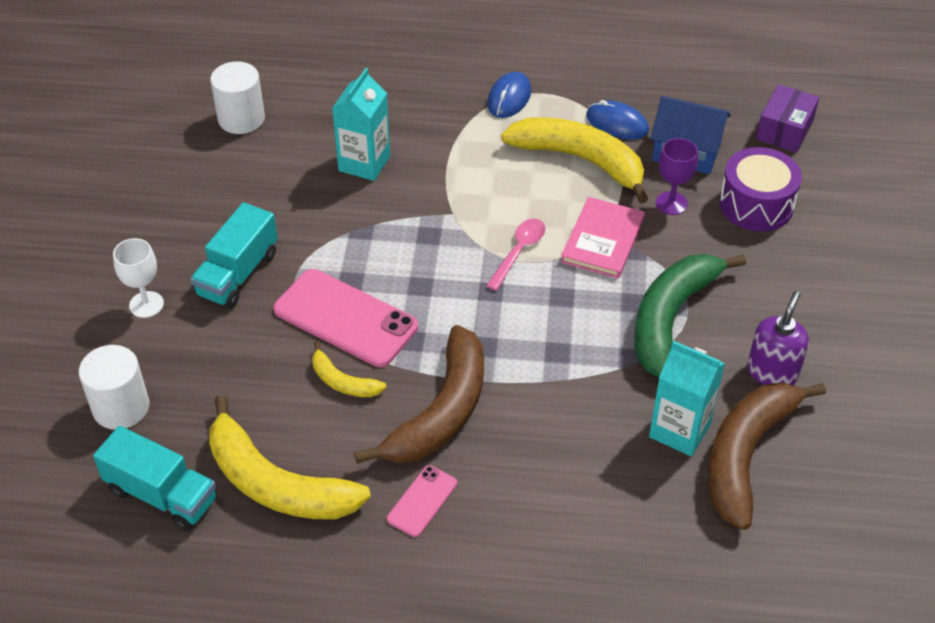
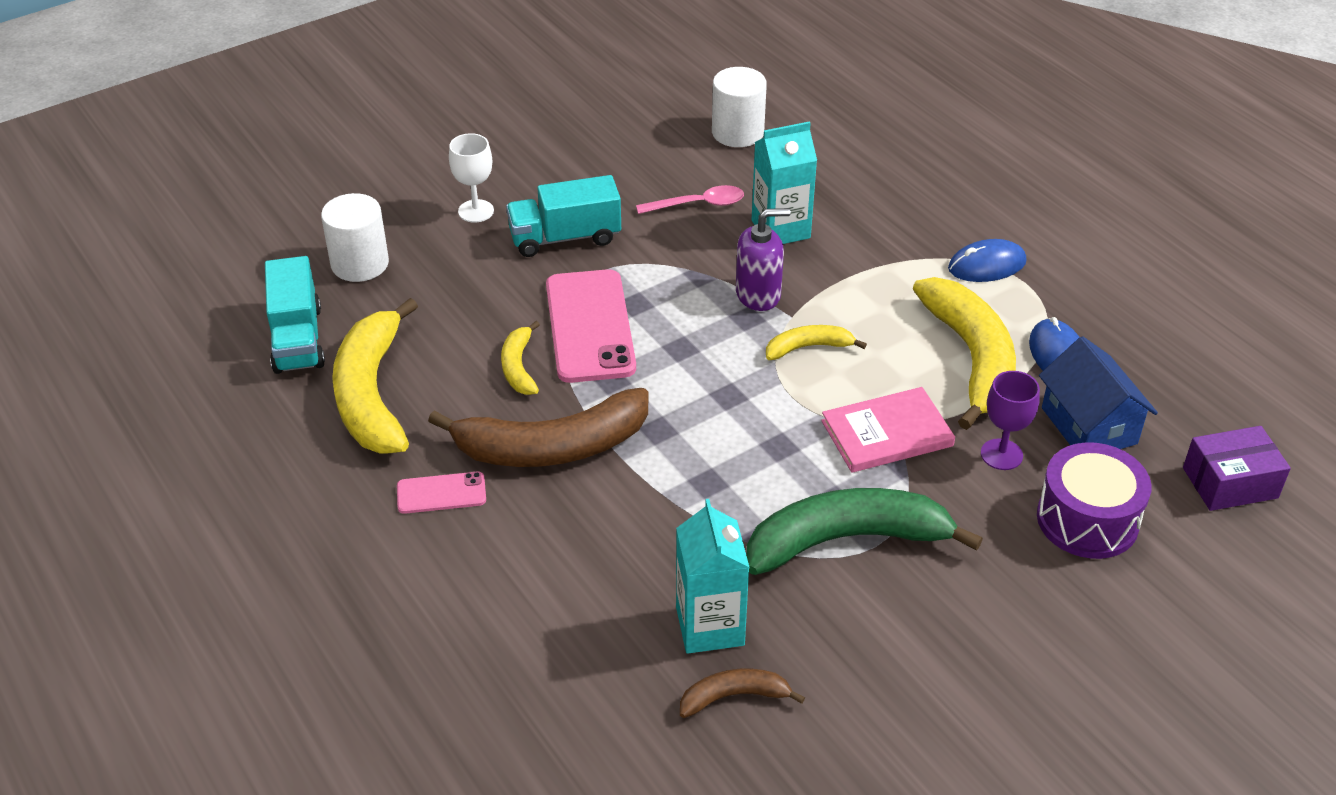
camera: 50 degrees right, 5 degrees down
pink spoon [486,219,546,291] -> pink spoon moved to [636,185,744,214]
brown banana [708,382,826,530] -> brown banana [680,669,805,718], size x0.49
purple soap dispenser [747,291,809,385] -> purple soap dispenser moved to [736,208,791,311]
none -> yellow banana [766,325,867,360]

